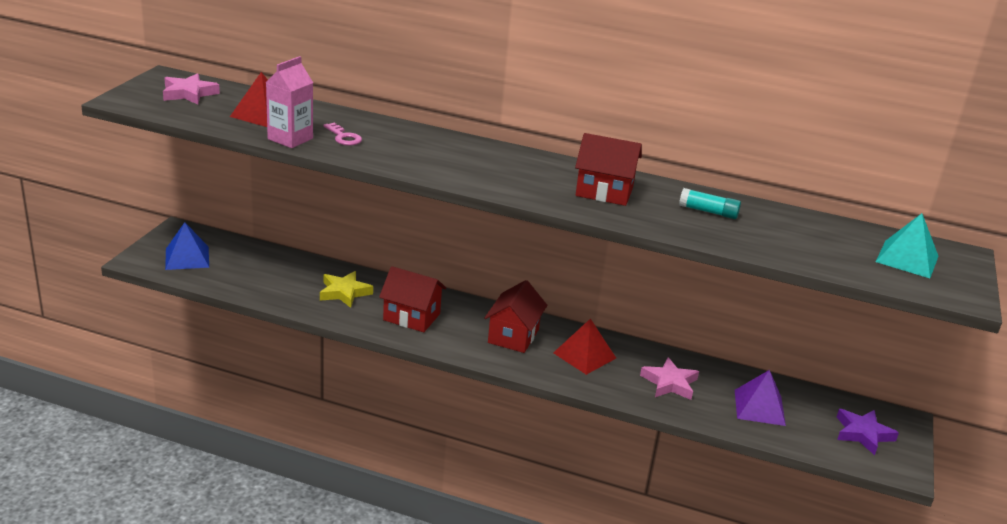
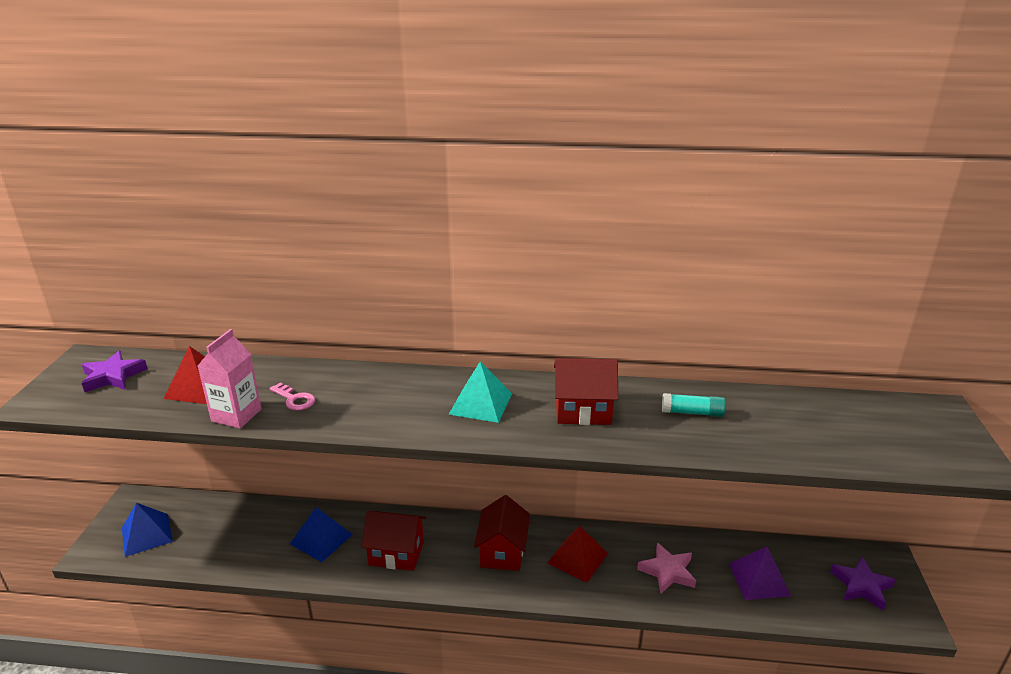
camera: 10 degrees left, 0 degrees up
pink star [163,73,220,105] -> purple star [82,351,148,392]
yellow star [320,271,373,308] -> blue pyramid [290,507,353,562]
turquoise pyramid [875,213,939,278] -> turquoise pyramid moved to [448,362,512,423]

